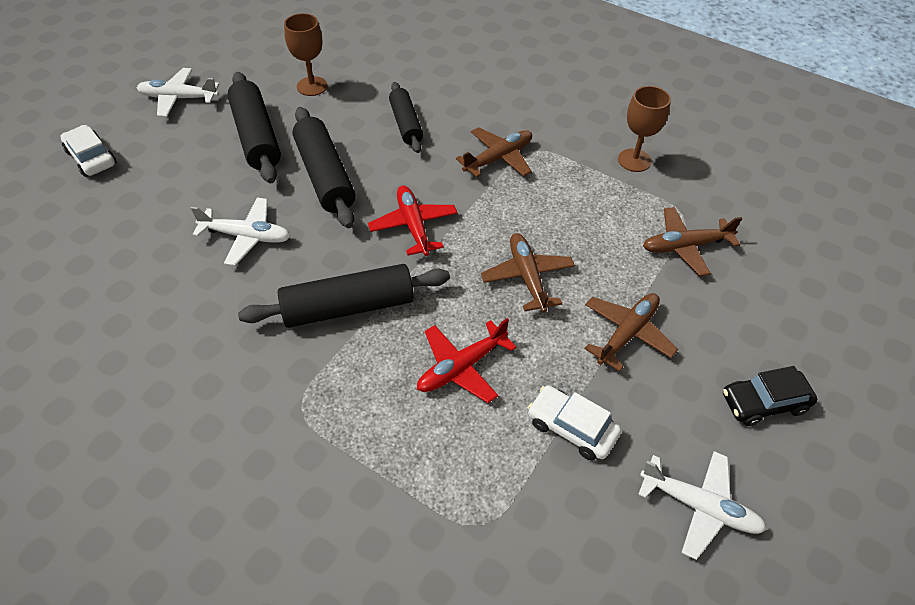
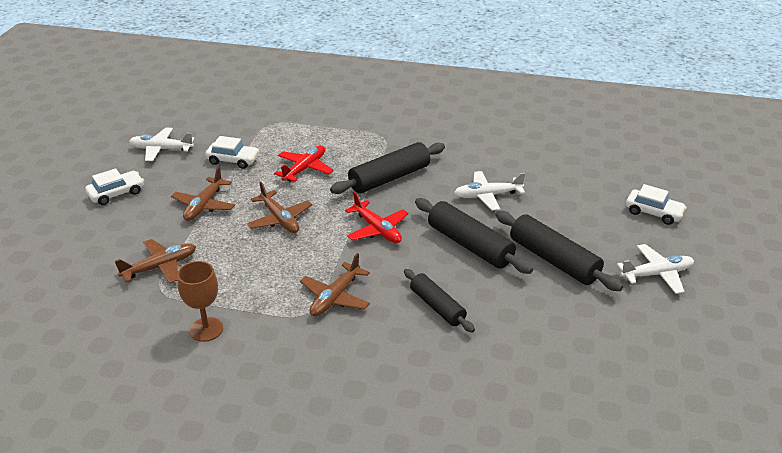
camera: 160 degrees right, 15 degrees down
brown goblet [284,13,328,96] -> none
black car [723,366,817,426] -> white car [85,168,144,205]

